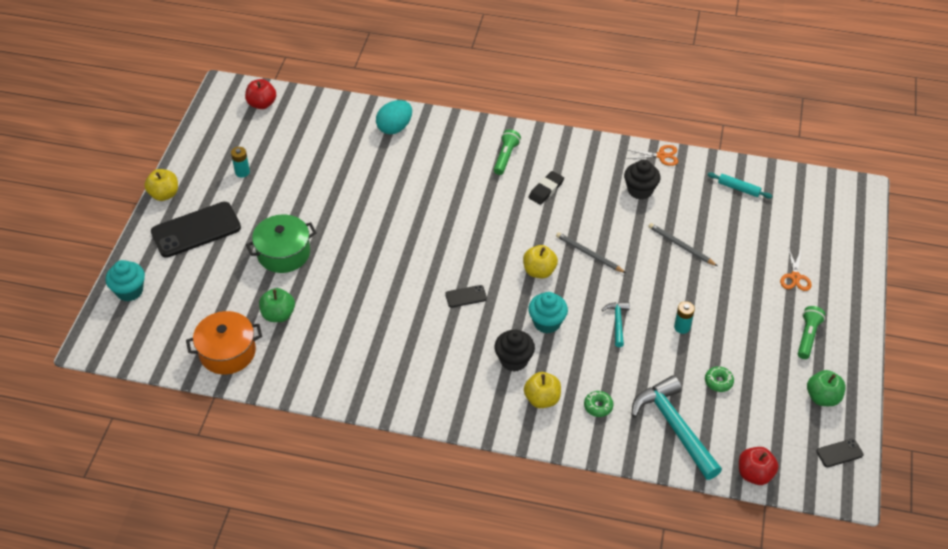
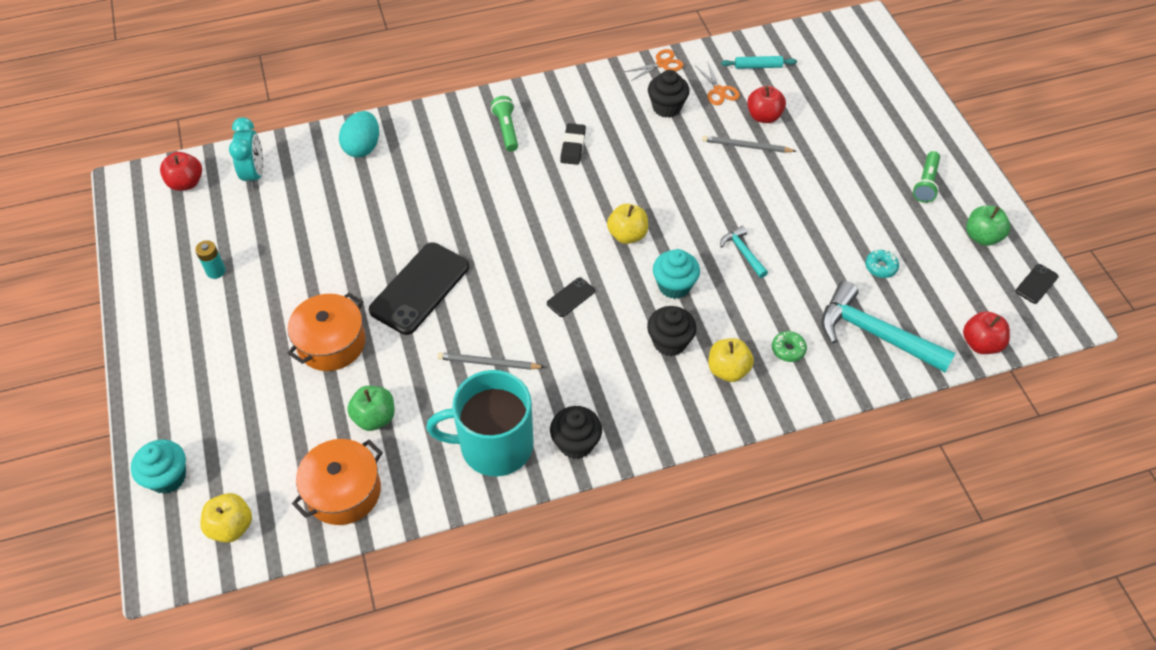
camera: 30 degrees left, 5 degrees up
yellow apple [144,169,178,201] -> yellow apple moved to [200,493,252,543]
black phone [151,202,241,258] -> black phone moved to [369,242,469,335]
green pot [246,214,316,273] -> orange pot [287,293,366,371]
grey pencil [556,232,626,273] -> grey pencil moved to [437,352,545,370]
turquoise battery [674,301,695,334] -> none
green donut [705,366,734,392] -> turquoise donut [865,250,899,278]
orange scissors [780,247,811,291] -> orange scissors moved to [696,63,740,105]
green flashlight [798,306,825,359] -> green flashlight turned 150 degrees counterclockwise [913,151,940,203]
none -> turquoise clock [229,117,263,188]
none -> turquoise mug [427,370,533,476]
none -> black cupcake [550,406,602,459]
none -> red apple [747,86,786,123]

